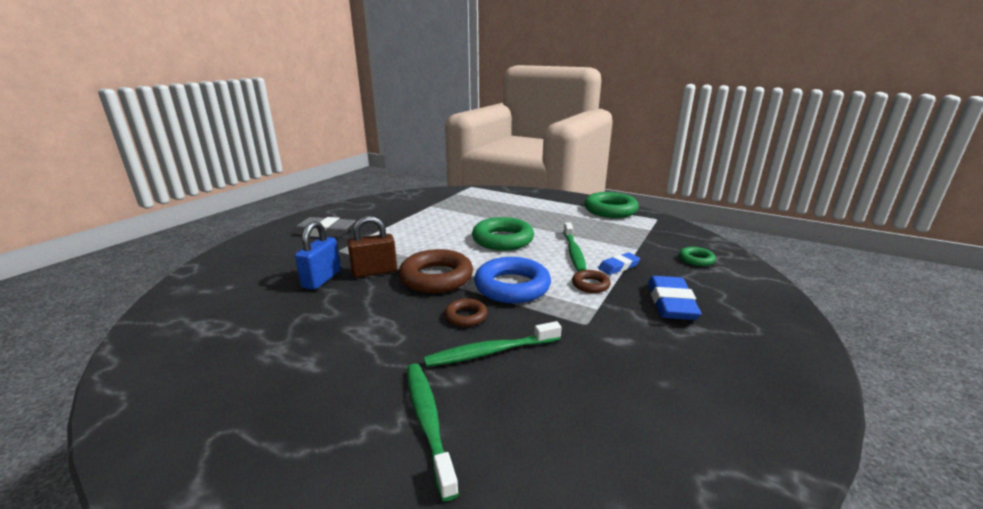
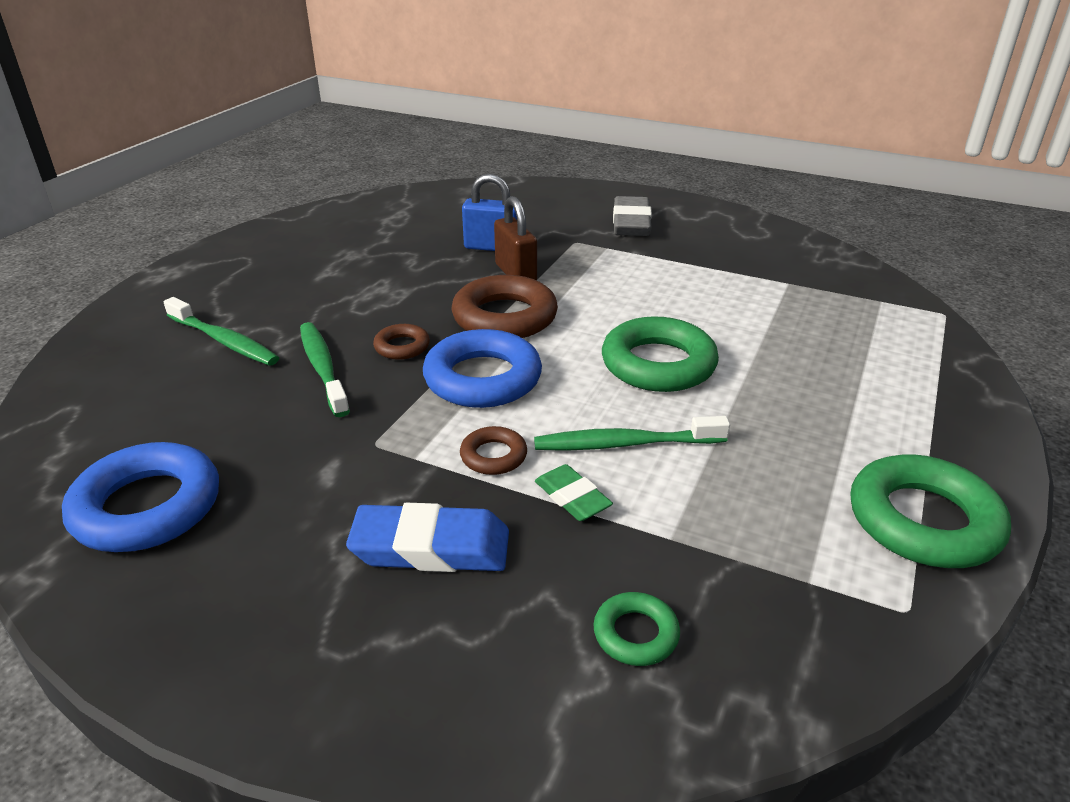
camera: 85 degrees right, 10 degrees up
green toothbrush [407,364,459,501] -> green toothbrush turned 60 degrees clockwise [164,297,279,366]
blue eraser [598,253,640,275] -> green eraser [535,464,613,521]
none -> blue ring [62,442,219,552]

